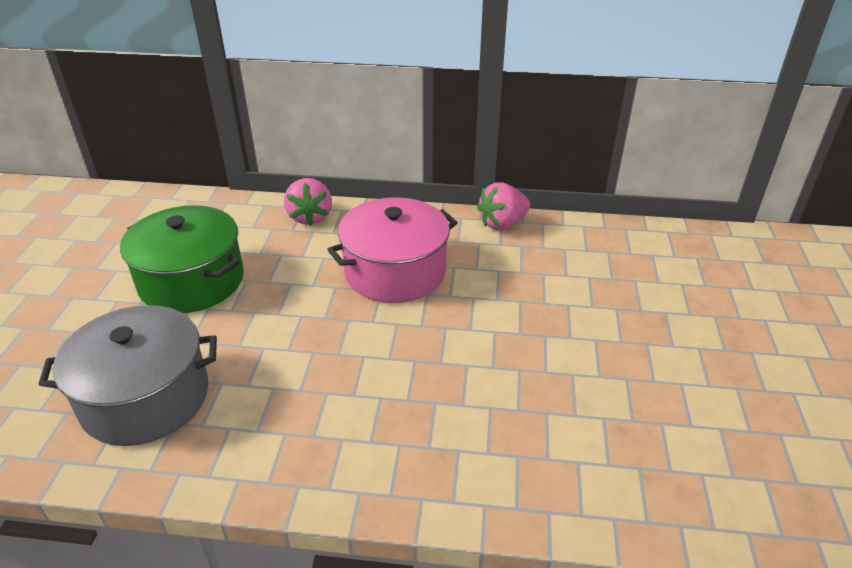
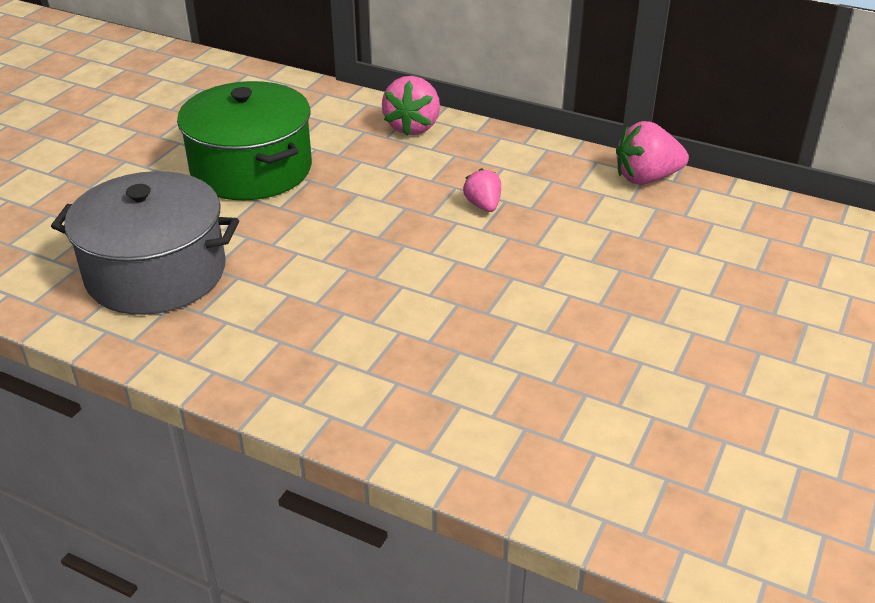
camera: 20 degrees right, 0 degrees up
pink pot [327,197,458,303] -> pink strawberry [463,168,501,212]

